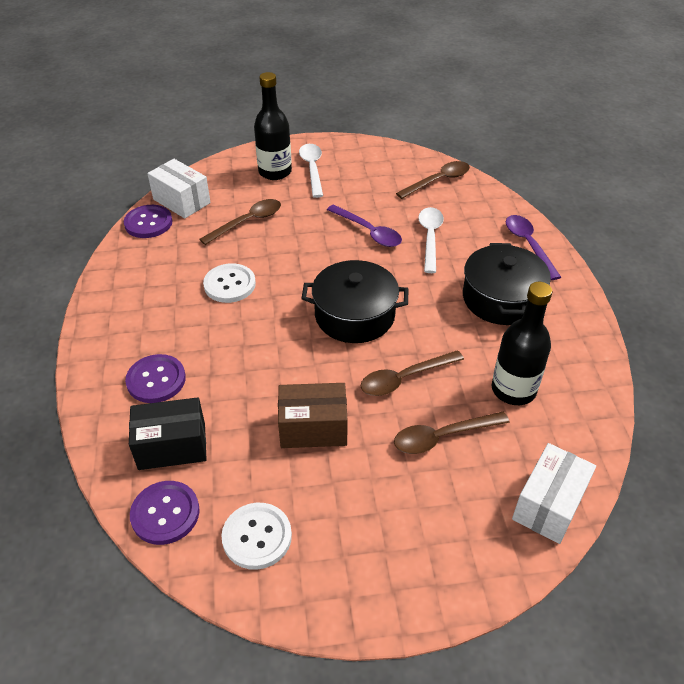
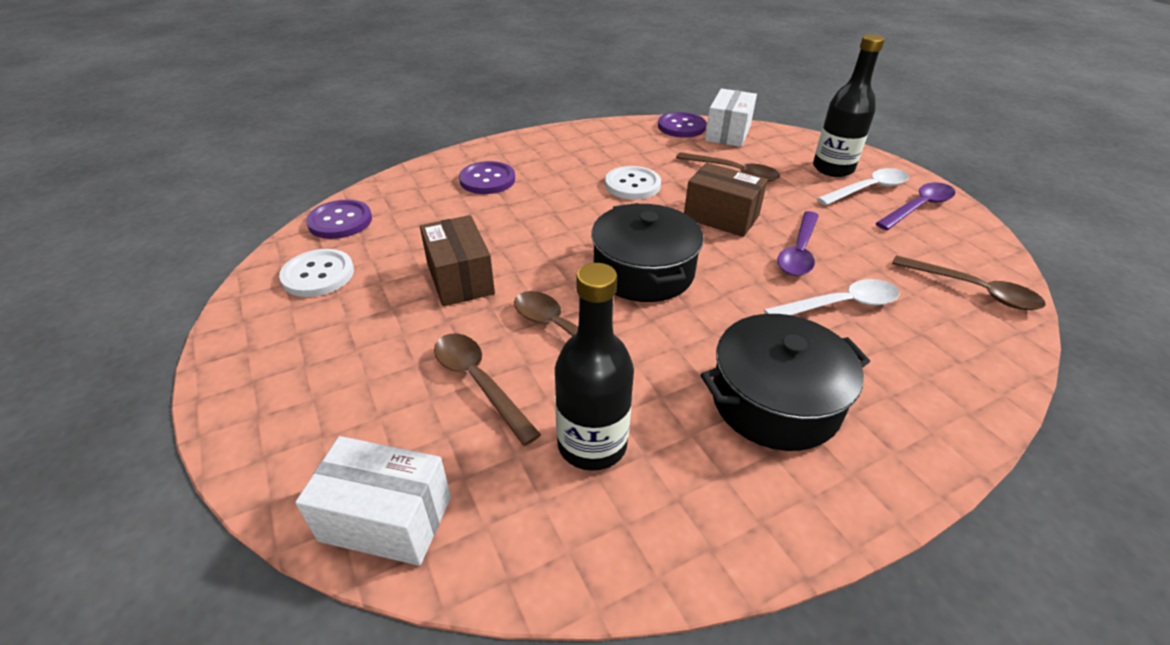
camera: 70 degrees right, 5 degrees down
black box [129,397,207,470] -> none
purple spoon [506,215,561,280] -> purple spoon moved to [876,183,955,230]
none -> brown box [684,163,768,237]

